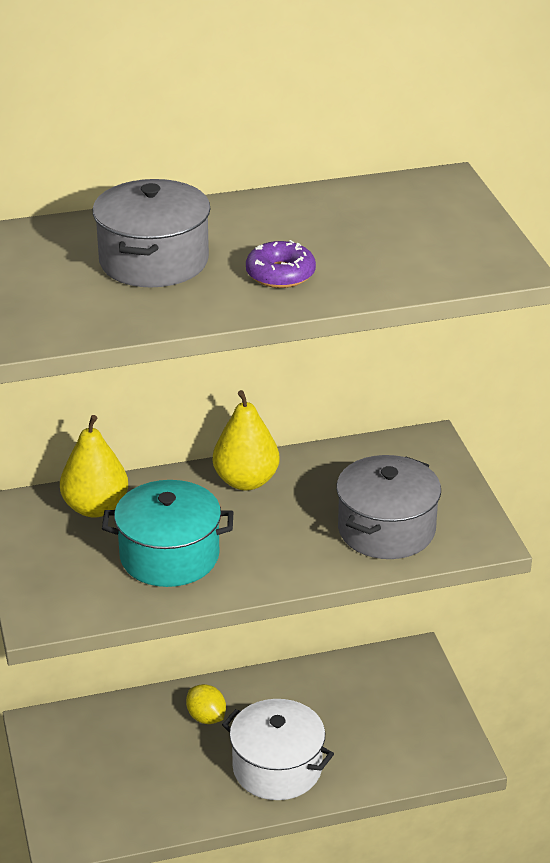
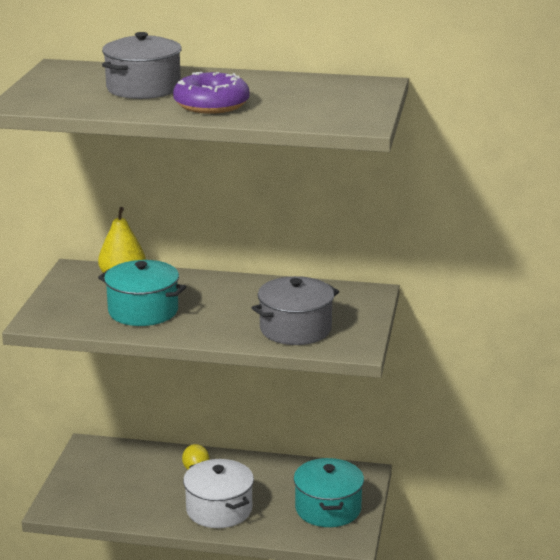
camera: 25 degrees right, 10 degrees down
yellow pear [213,390,280,491] -> none
purple donut [246,240,316,288] -> purple donut [173,72,250,114], size x1.57
none -> turquoise pot [294,458,364,527]

